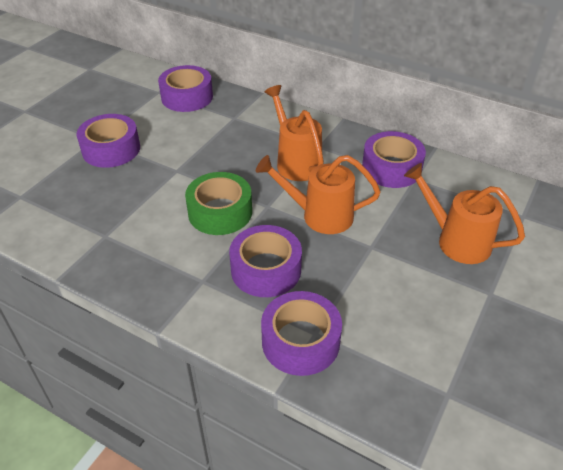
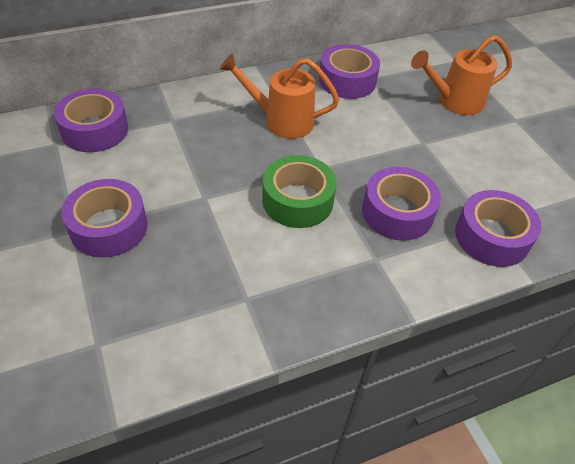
camera: 55 degrees left, 5 degrees up
orange watering can [256,155,381,234] -> none

